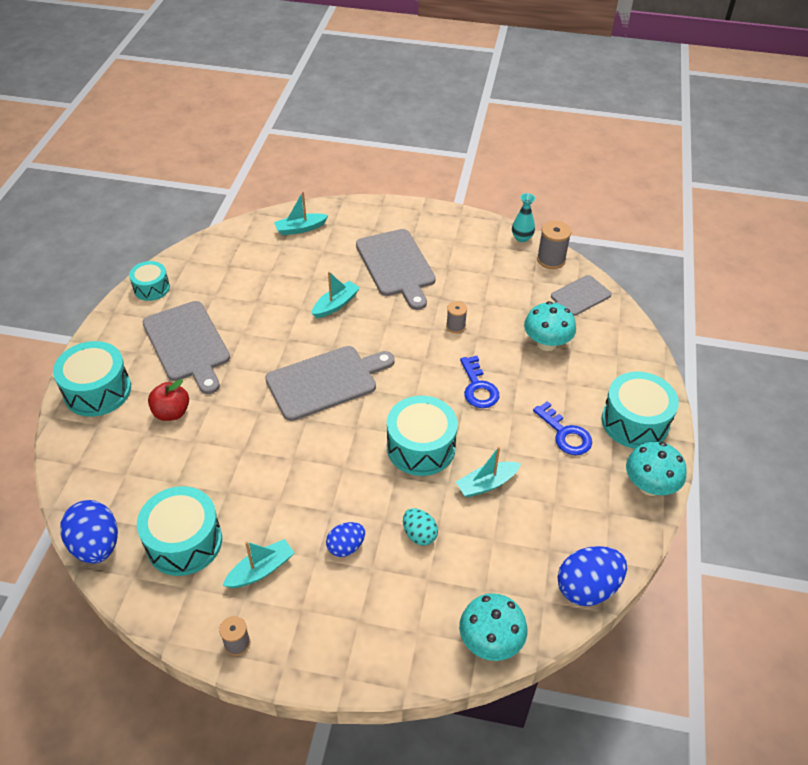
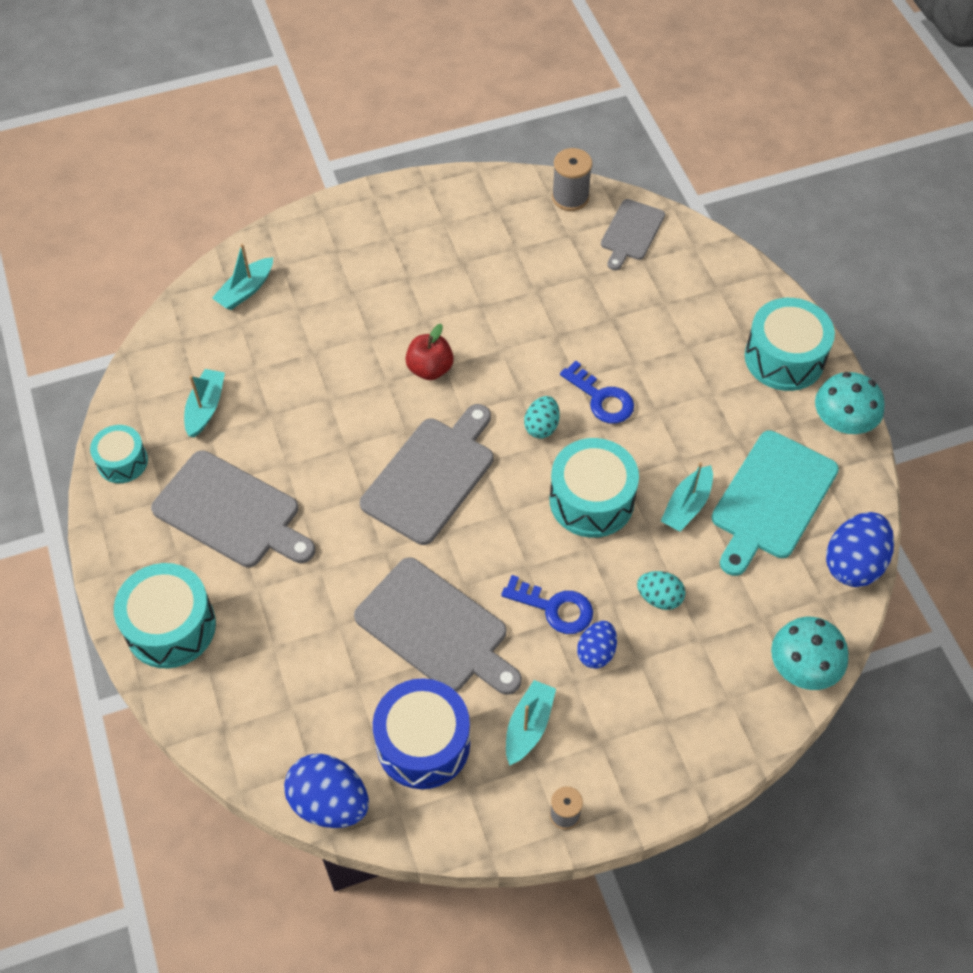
camera: 30 degrees left, 10 degrees up
turquoise drum [137,486,222,576] -> blue drum [373,678,470,789]
red apple [148,379,189,421] -> red apple moved to [405,324,454,380]
turquoise boat [312,271,360,318] -> turquoise boat moved to [184,369,225,437]
grey cutting board [356,229,436,310] -> grey cutting board moved to [354,557,522,695]
grey spool [446,301,467,333] -> none
turquoise vase [512,193,535,242] -> none
turquoise mushroom [524,301,576,351] -> none
blue key [533,401,592,455] -> blue key moved to [501,575,593,634]
none -> turquoise egg [524,396,560,439]
none -> turquoise cutting board [712,431,839,576]

